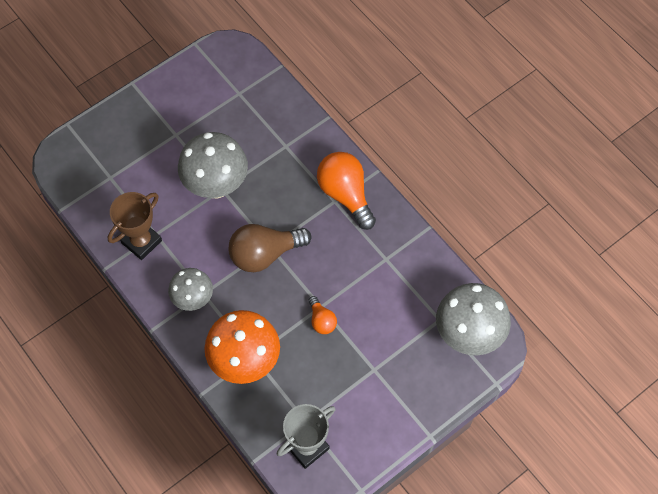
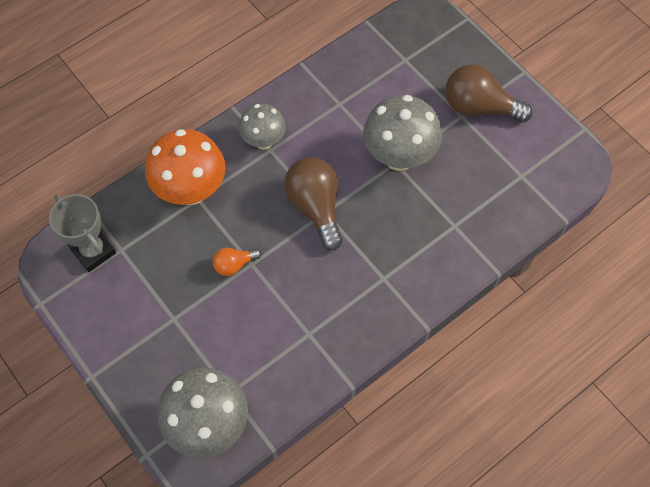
camera: 90 degrees right, 0 degrees up
brown trophy [108,192,162,260] -> none
orange light bulb [317,152,376,230] -> none
none -> brown light bulb [446,64,532,123]

